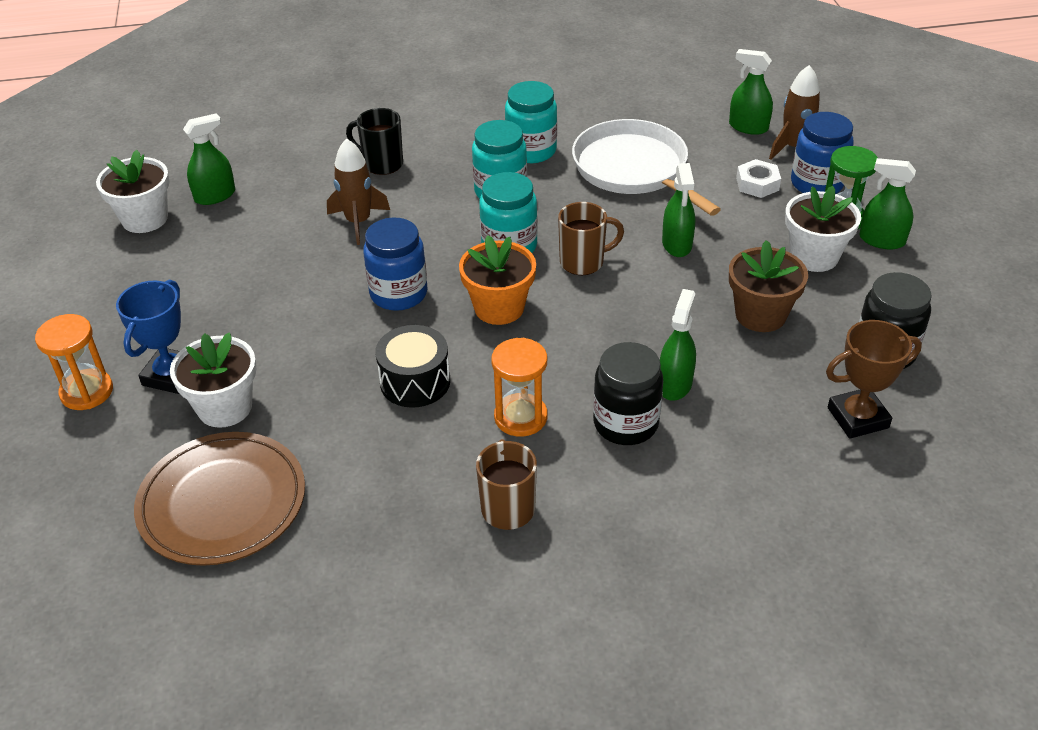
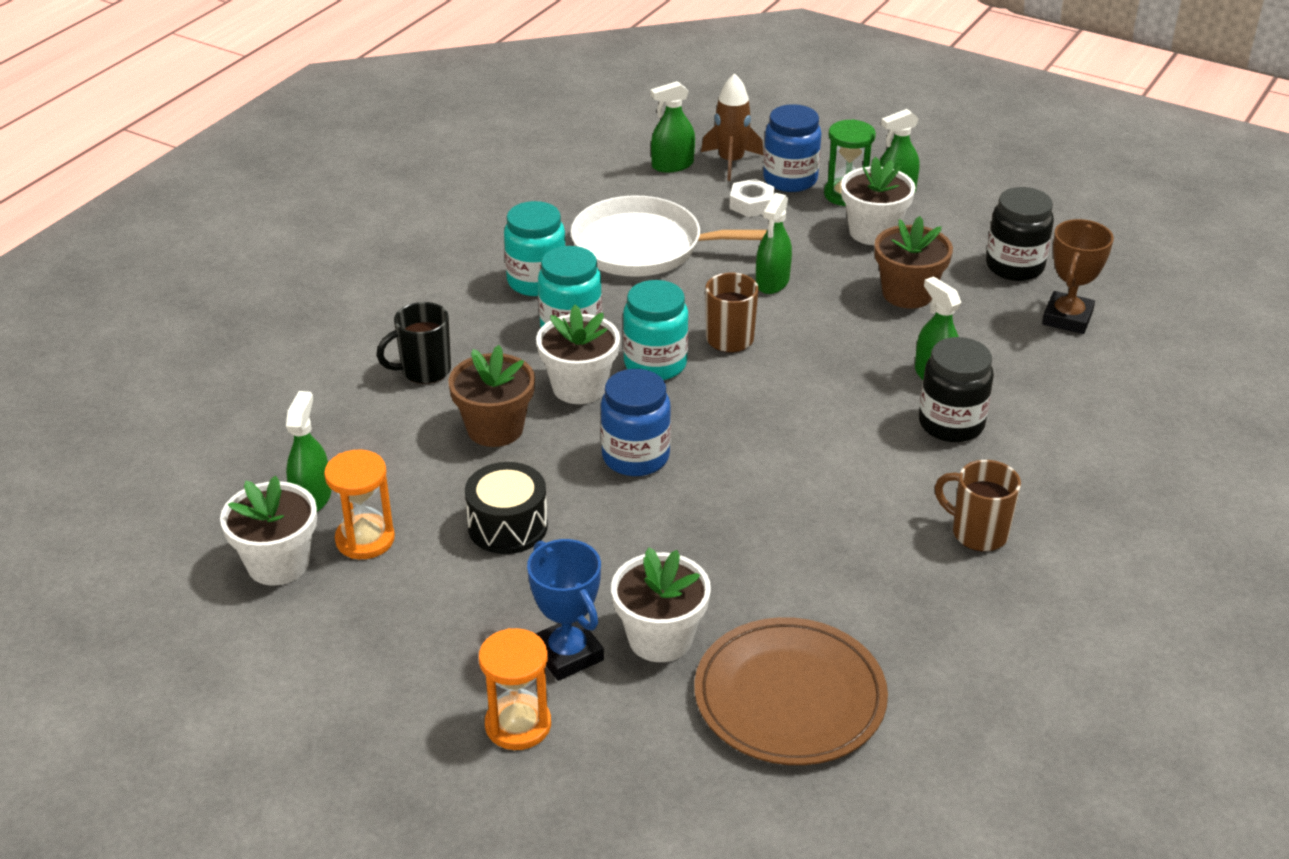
camera: 50 degrees left, 5 degrees down
brown rocket [327,138,390,245] -> brown flower pot [448,345,535,447]
black drum [375,325,450,408] -> black drum moved to [465,462,548,554]
orange flower pot [459,235,536,325] -> none
orange hourglass [491,338,547,437] -> orange hourglass moved to [324,450,395,559]
green spray bottle [662,163,695,257] -> green spray bottle turned 75 degrees clockwise [756,193,792,294]
none -> white flower pot [536,305,620,404]

